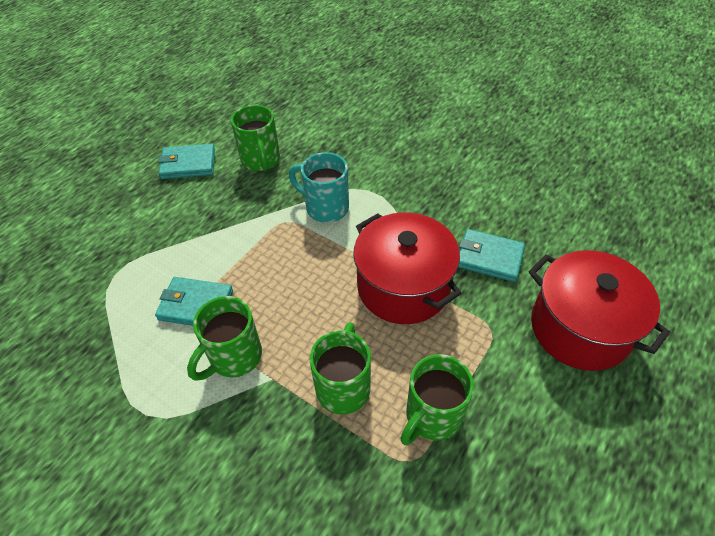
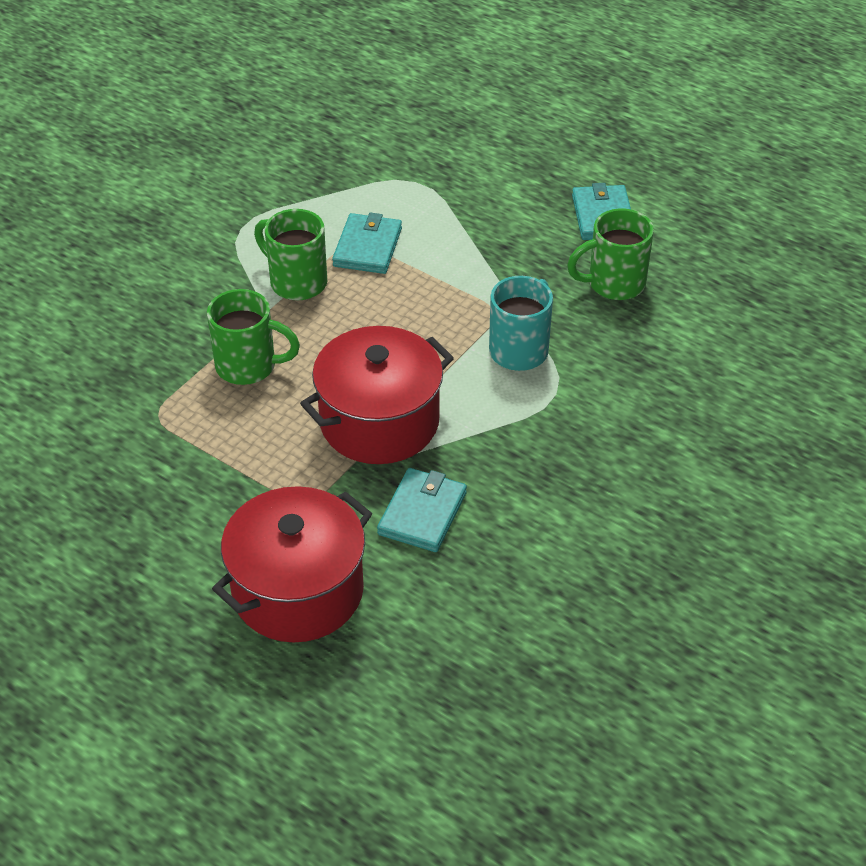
camera: 90 degrees right, 5 degrees down
green mug [400,354,474,445] -> none

